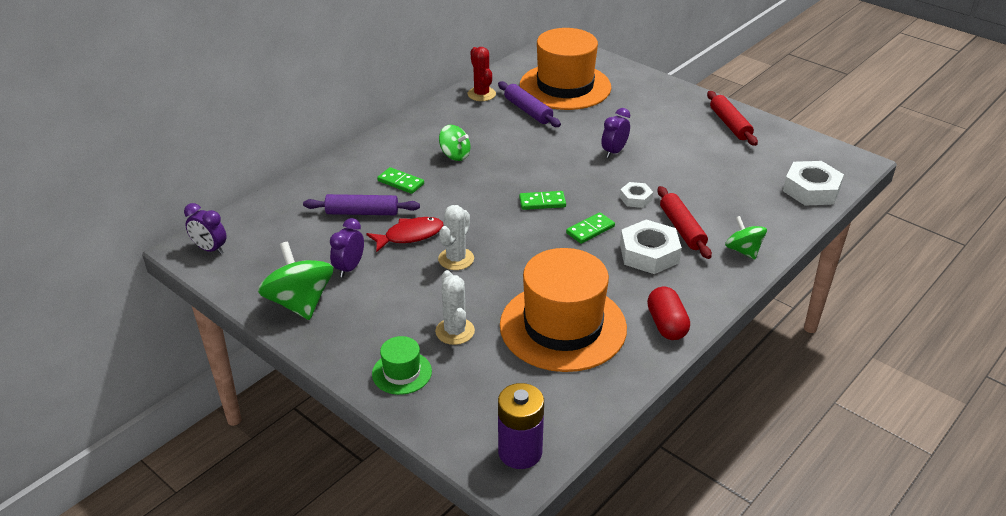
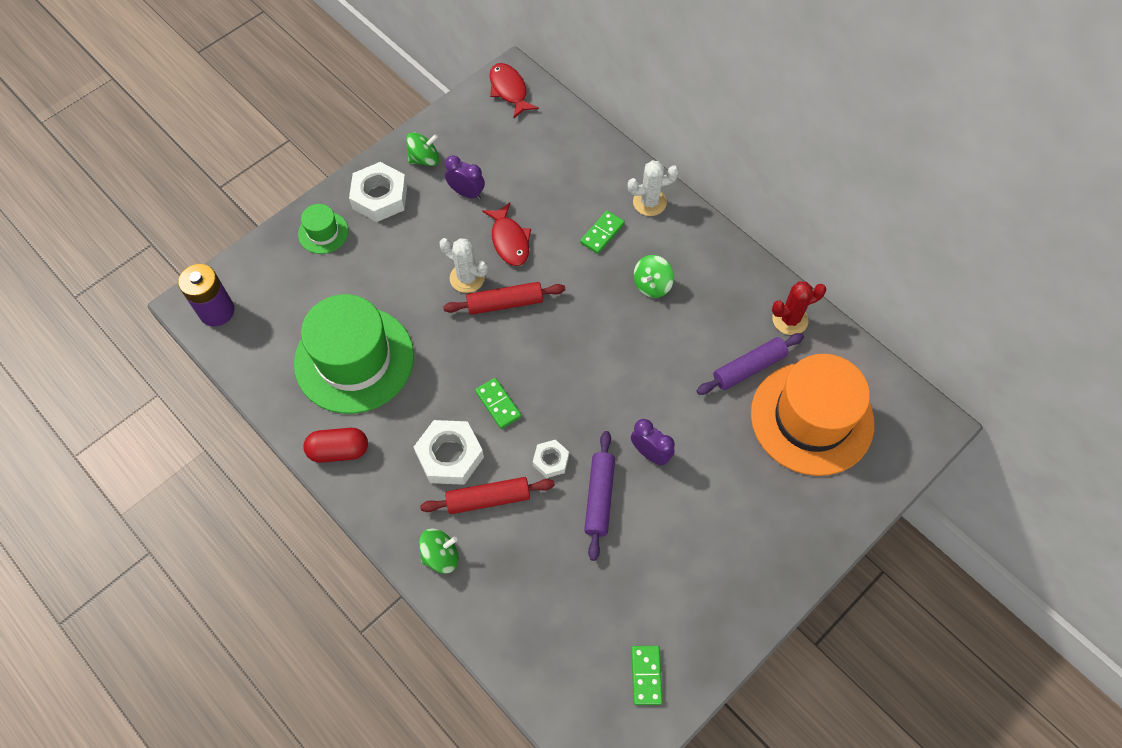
camera: 95 degrees right, 25 degrees up
purple clock [184,203,227,254] -> red fish [490,63,539,119]
green spinning top [258,242,333,320] -> green spinning top [406,132,439,166], size x0.60
purple rolling pin [303,194,420,215] -> purple rolling pin moved to [584,431,615,561]
white cactus [435,270,475,345] -> white cactus moved to [628,160,679,216]
orange hat [500,248,627,372] -> green hat [294,294,414,414]
green domino [519,191,566,210] -> green domino moved to [631,646,663,705]
red rolling pin [707,91,758,146] -> red rolling pin moved to [443,282,565,315]
white nut [783,161,844,205] -> white nut moved to [349,162,407,222]

